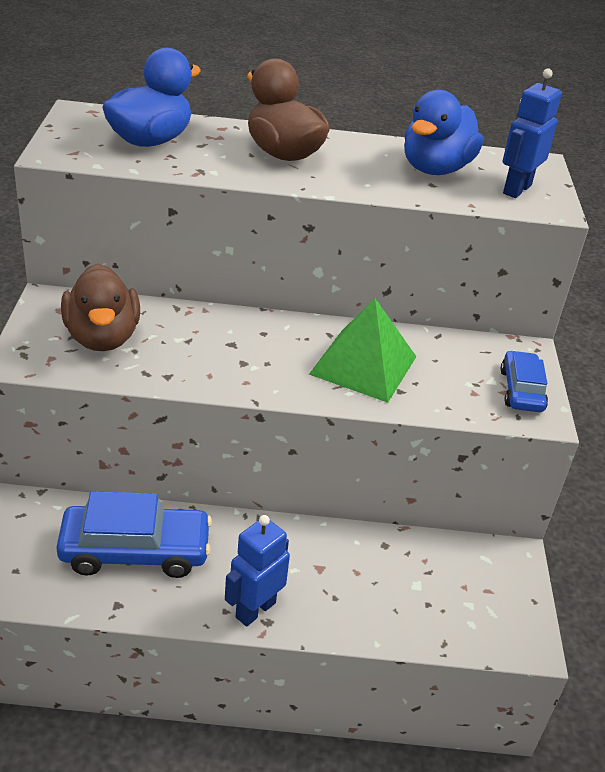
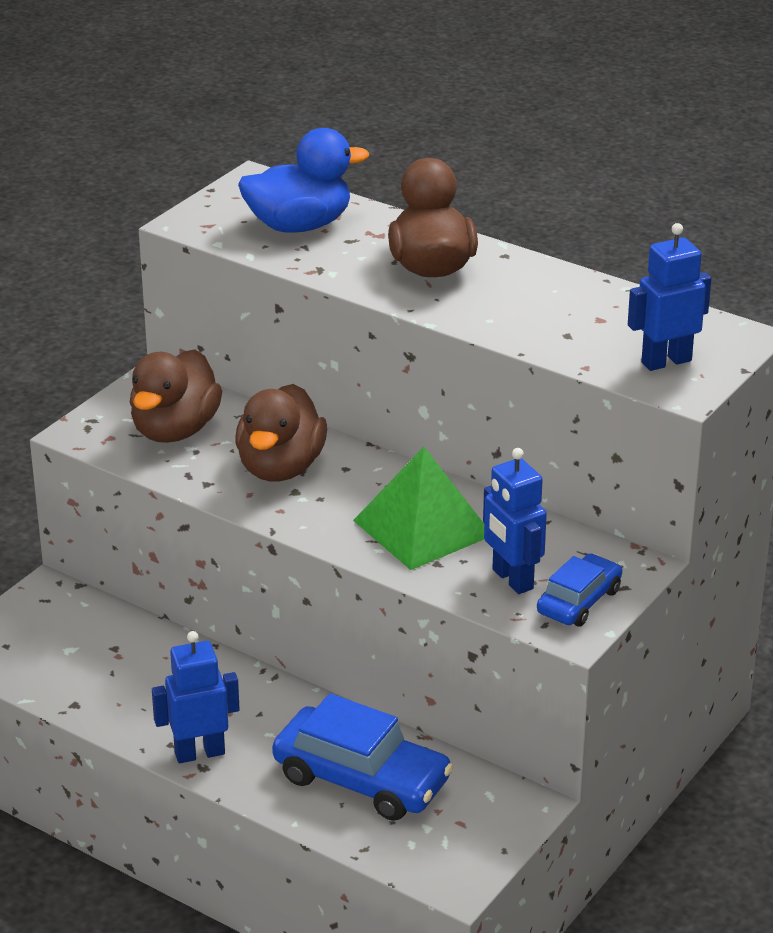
camera: 35 degrees right, 5 degrees down
blue car [56,491,212,578] -> blue car moved to [272,693,453,821]
blue duck [404,90,483,175] -> none
none -> brown duck [235,384,327,481]
none -> blue robot [483,448,547,594]

